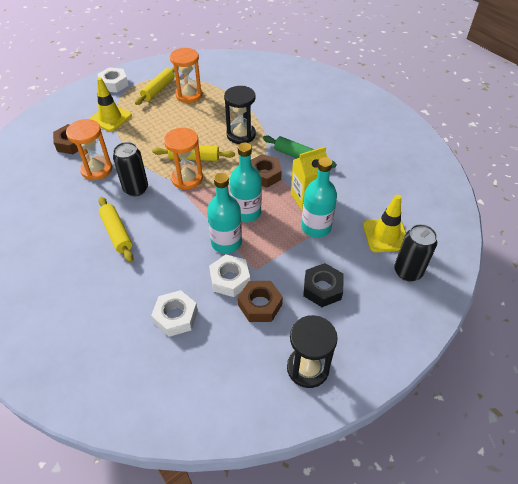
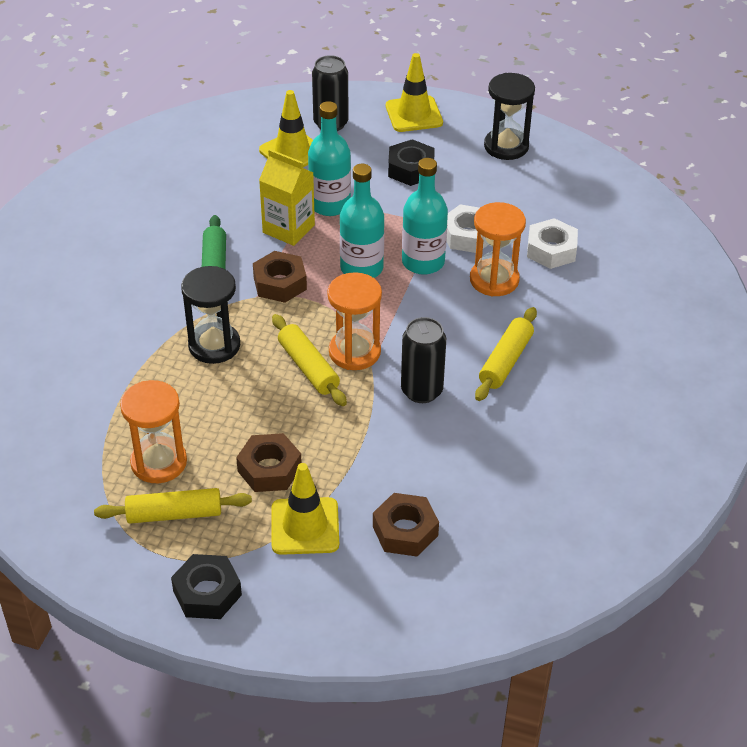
camera: 125 degrees left, 5 degrees down
orange hourglass [66,119,112,180] -> orange hourglass moved to [470,202,526,296]
white nut [97,68,129,93] -> black nut [171,554,242,619]
brown nut [238,281,283,322] -> brown nut moved to [236,433,302,492]
none -> yellow traffic cone [386,53,443,132]

